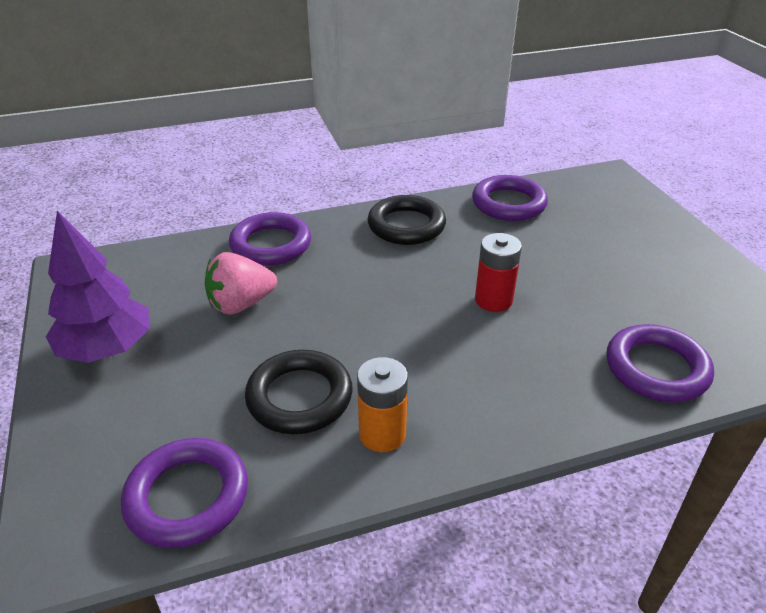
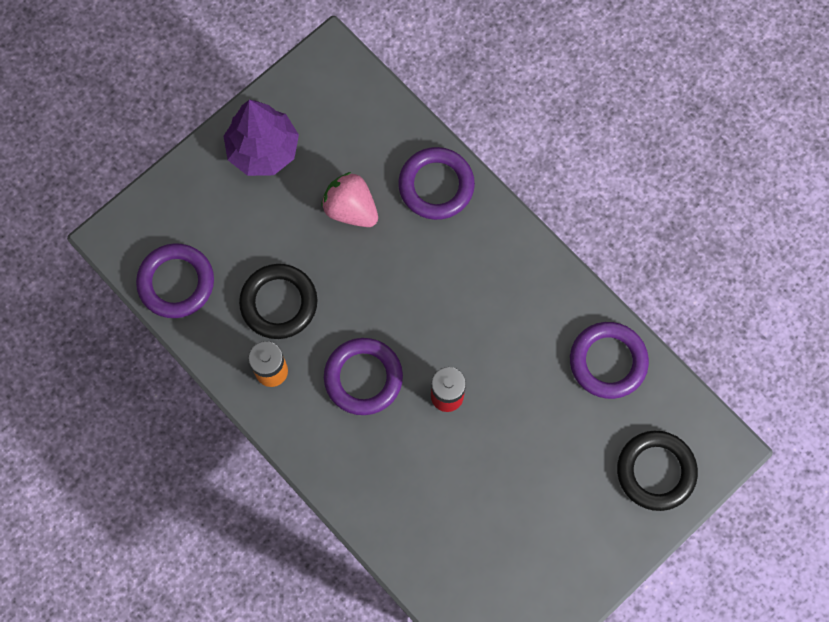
camera: 65 degrees right, 35 degrees up
black ring [368,195,446,245] -> black ring moved to [617,431,698,511]
purple ring [606,324,714,403] -> purple ring moved to [324,338,403,415]

